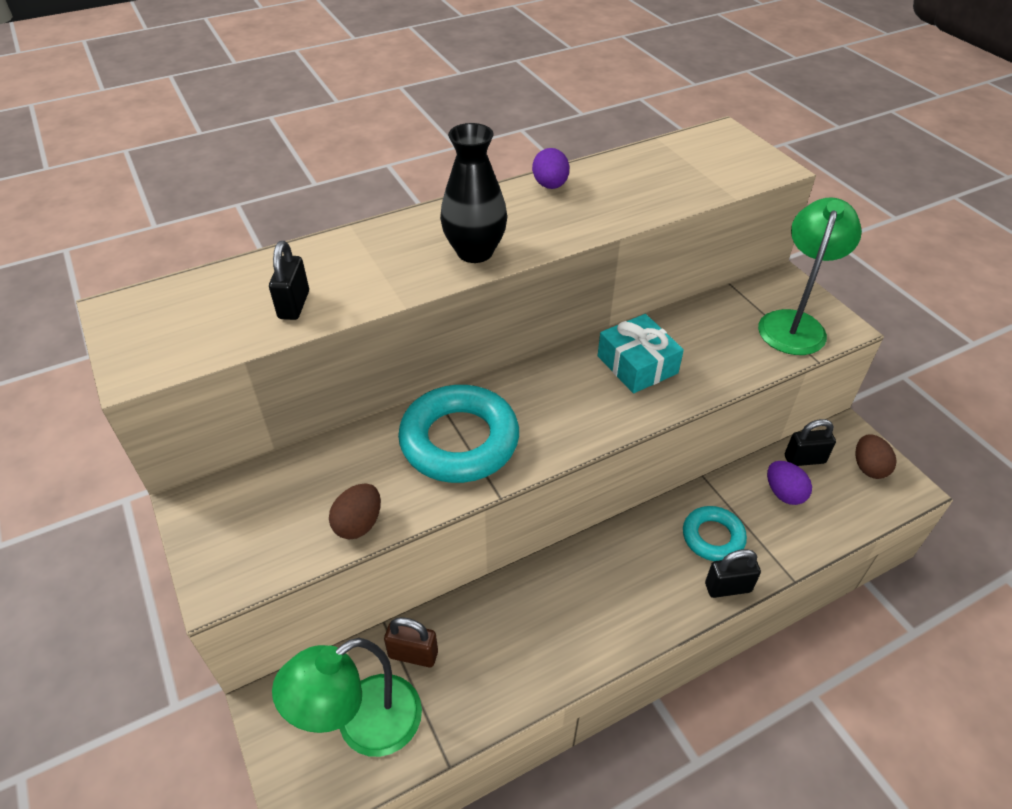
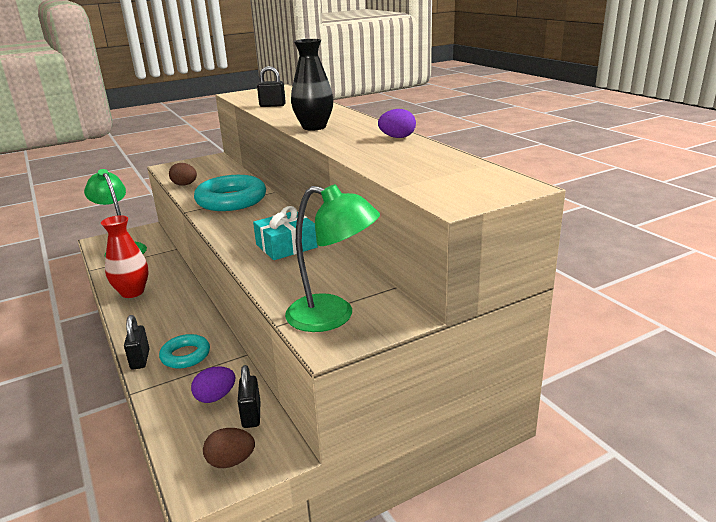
camera: 90 degrees right, 20 degrees down
brown padlock [384,617,438,667] -> none
none -> red vase [101,215,149,298]

